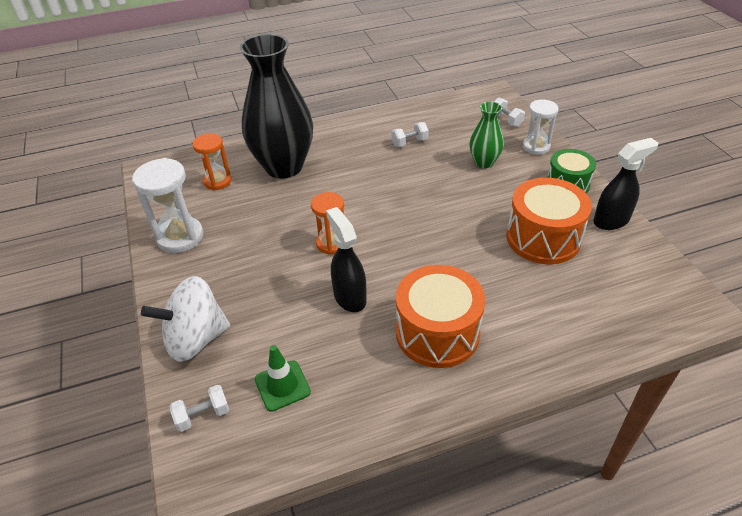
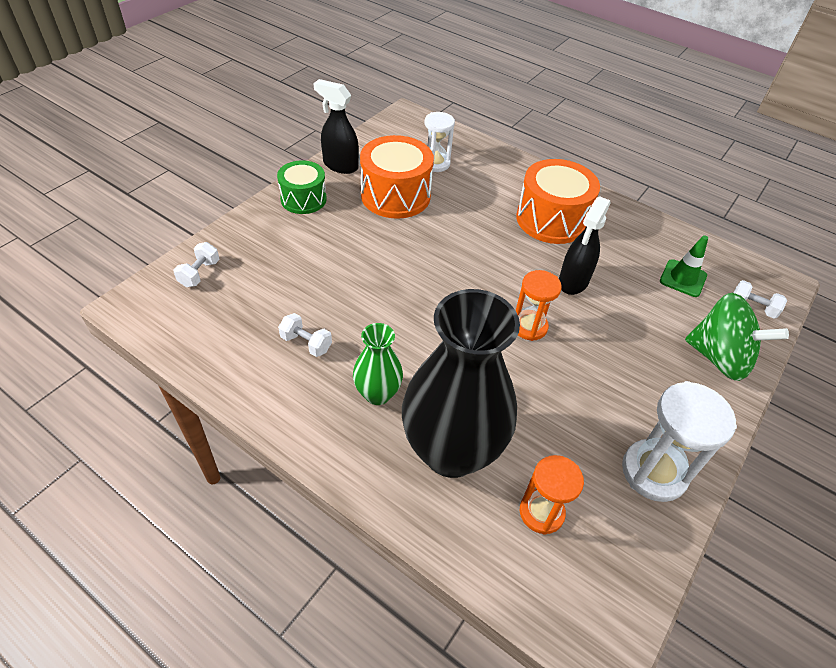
camera: 130 degrees left, 5 degrees up
white spinning top [141,276,230,362] -> green spinning top [685,293,789,381]
green vase [469,102,504,168] -> green vase moved to [353,323,403,405]
white hourglass [523,100,559,155] -> white hourglass moved to [424,112,455,172]

